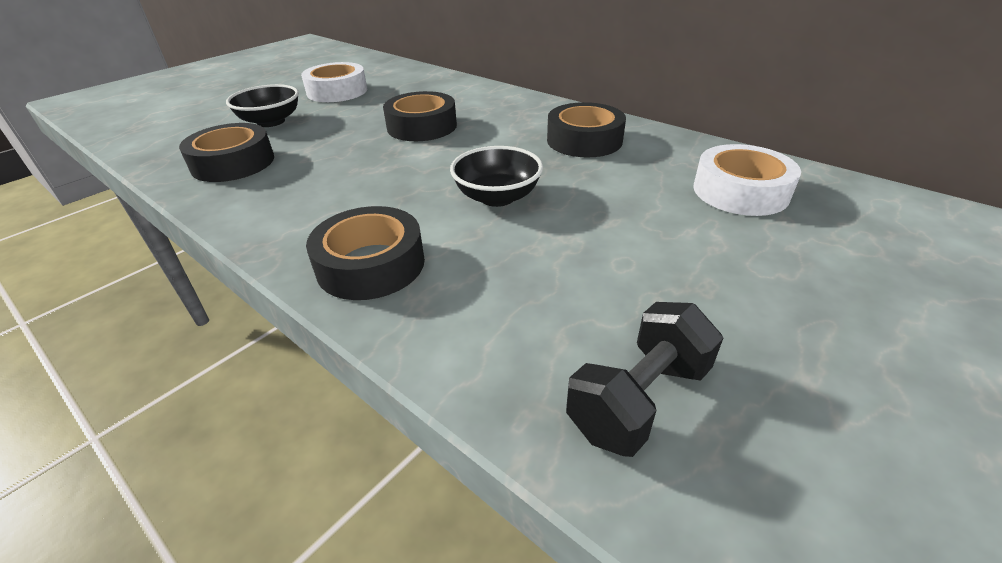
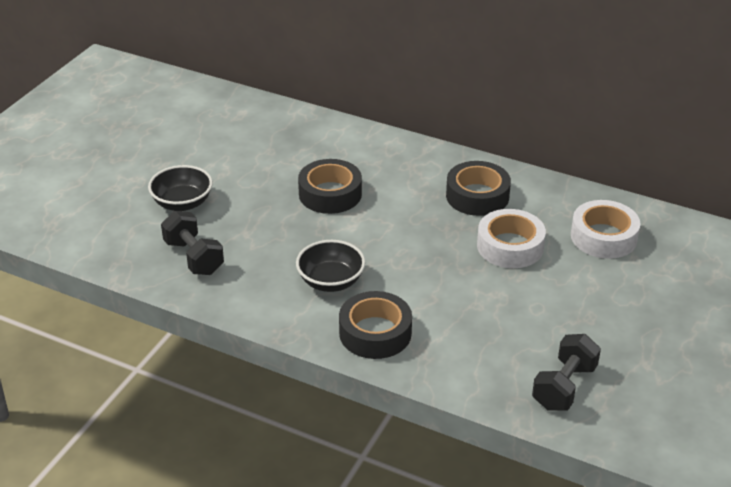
camera: 15 degrees left, 0 degrees up
black tape [179,123,274,182] -> black dumbbell [161,210,224,275]
white tape [301,62,367,102] -> white tape moved to [477,209,546,268]
black bowl [450,146,543,207] -> black bowl moved to [296,240,365,292]

